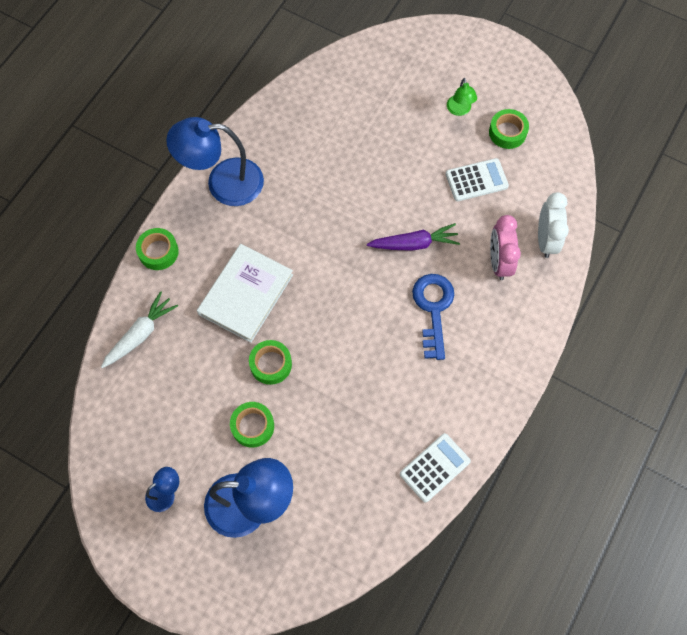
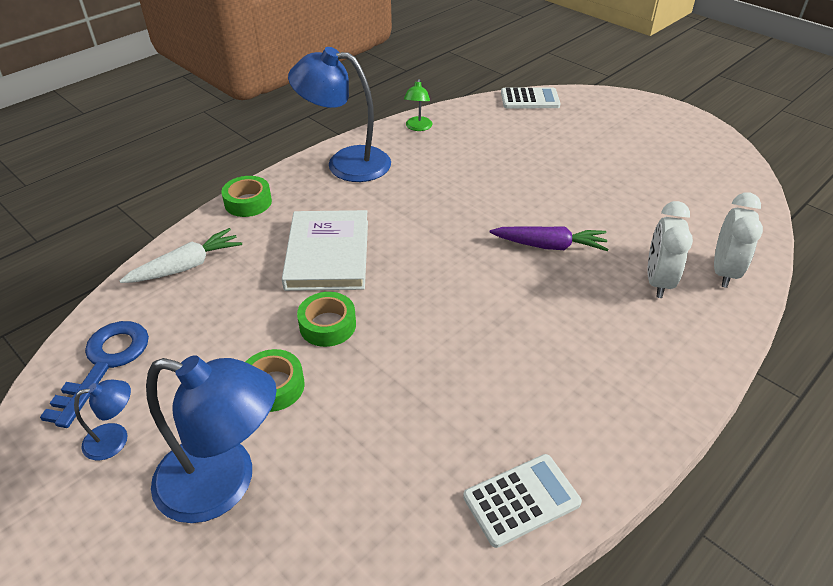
camera: 15 degrees right, 25 degrees down
white book [197,244,293,343] -> white book turned 45 degrees counterclockwise [282,210,368,291]
blue key [412,274,454,360] -> blue key moved to [40,321,149,428]
white calculator [446,158,509,201] -> white calculator moved to [501,87,561,108]
green lamp [447,78,477,116] -> green lamp moved to [404,79,432,131]
green tape [489,109,529,149] -> none
pink clock [490,215,521,280] -> white clock [647,201,693,298]

